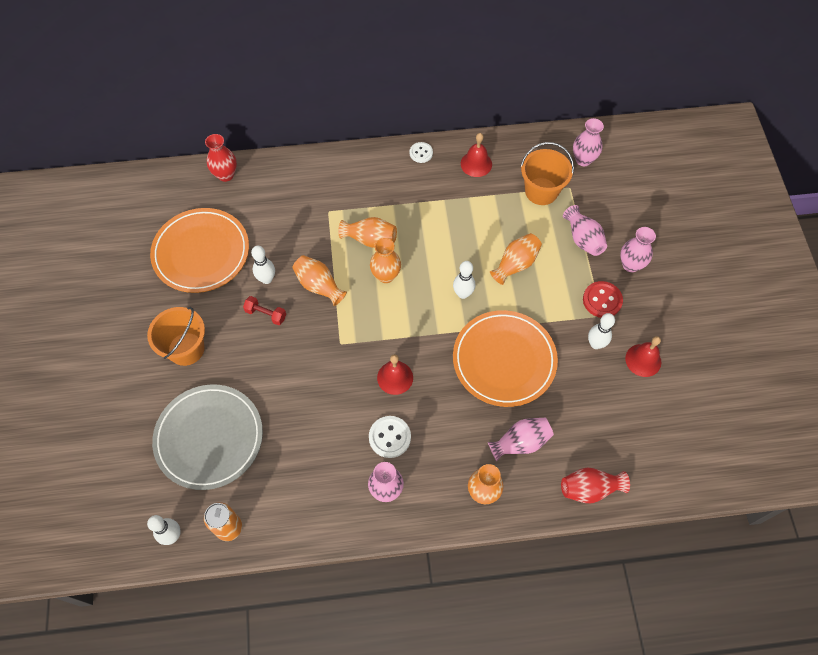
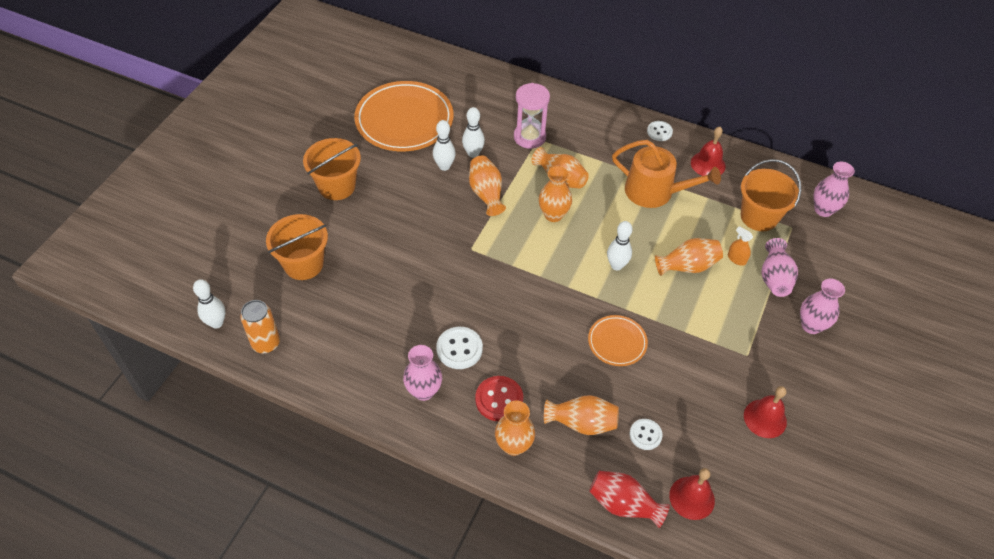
camera: 30 degrees right, 10 degrees down
grey plate [152,384,263,490] -> orange bucket [266,214,328,280]
red vase [205,134,237,182] -> none
red dumbbell [243,296,286,325] -> none
red bell [377,354,413,395] -> red bell moved to [669,468,715,520]
orange plate [453,310,558,407] -> orange plate [588,315,648,366], size x0.50
pink vase [488,418,554,462] -> orange vase [544,395,619,435]
red button [583,281,623,318] -> red button moved to [475,376,523,421]
white bowling pin [588,313,615,349] -> white bowling pin moved to [462,107,485,158]
none -> pink hourglass [514,83,550,149]
none -> orange watering can [612,140,721,208]
none -> white button [630,419,663,450]
none -> orange spray bottle [728,226,753,266]

